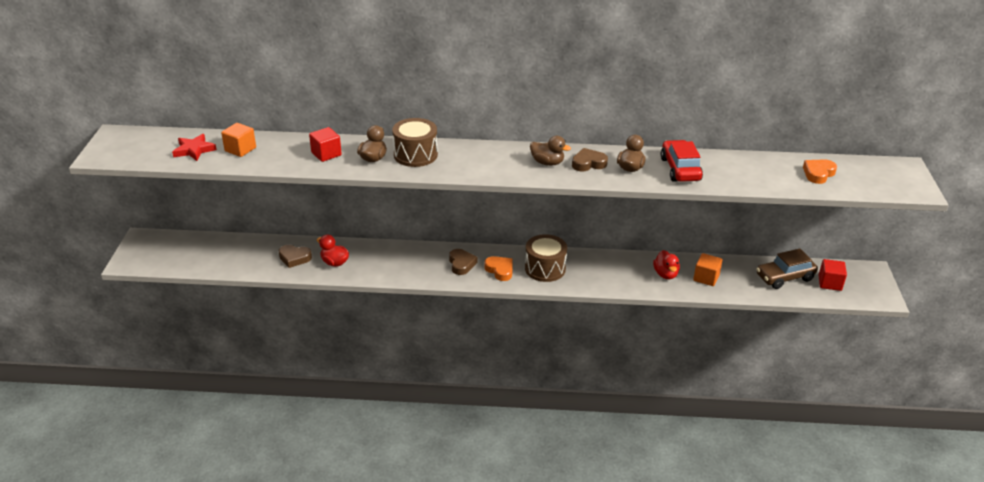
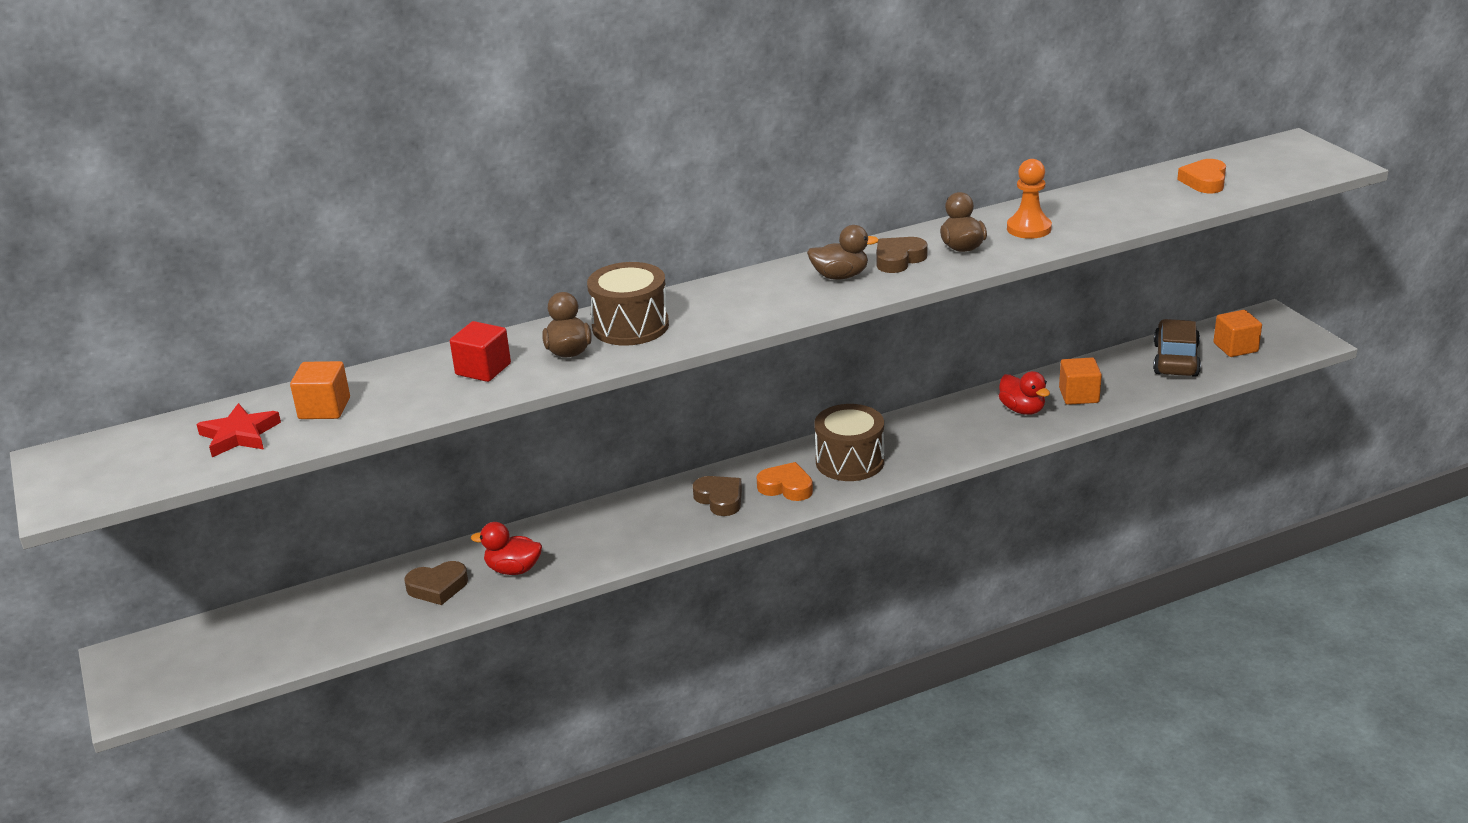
camera: 25 degrees left, 5 degrees down
red car [661,140,703,182] -> orange pawn [1007,159,1052,239]
brown car [756,249,818,289] -> brown car turned 150 degrees clockwise [1153,319,1201,377]
red cube [818,259,847,291] -> orange cube [1213,310,1262,357]

